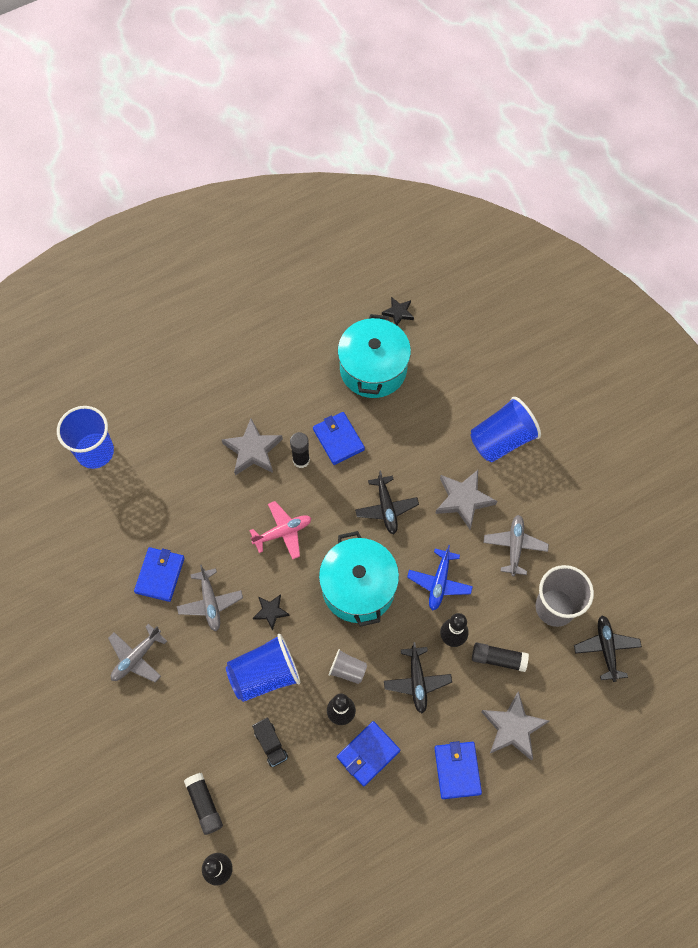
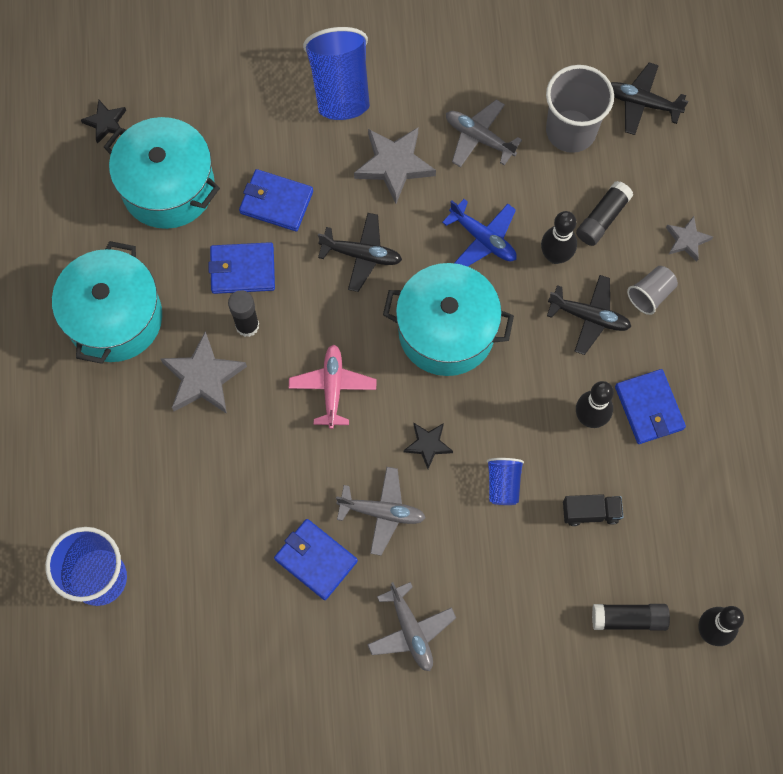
camera: 65 degrees left, 5 degrees up
blue cup [226,634,301,702] -> blue cup [487,458,524,505], size x0.53
grey cup [329,649,367,684] -> grey cup moved to [627,266,678,315]
blue wallet [434,741,482,799] -> blue wallet moved to [239,169,313,232]
grey star [481,691,549,761] -> grey star [666,216,713,262], size x0.57
none -> turquoise pot [52,241,162,364]

